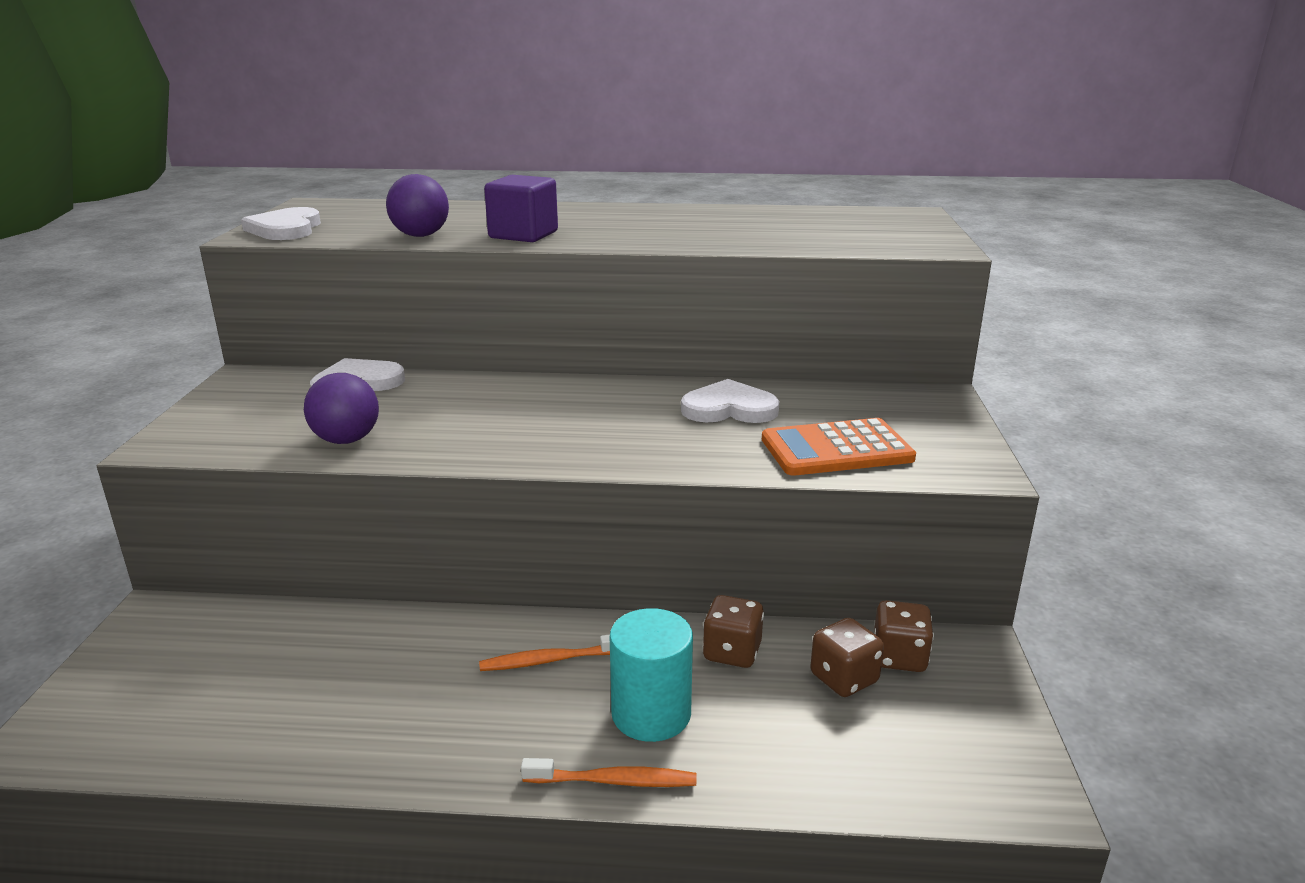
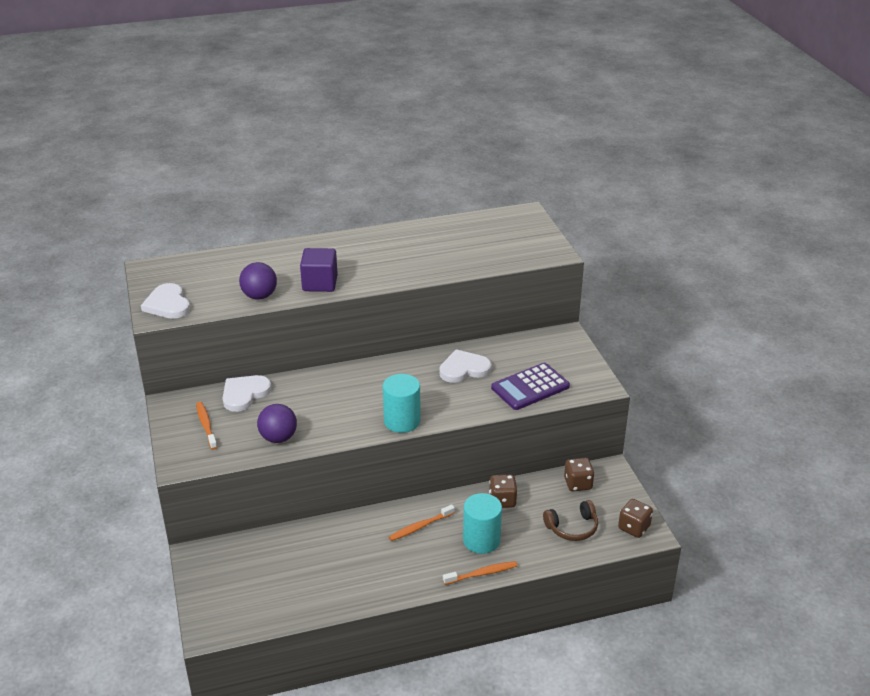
camera: 20 degrees left, 10 degrees up
orange calculator [762,418,916,476] -> purple calculator [491,363,570,410]
brown dice [810,618,884,697] -> brown dice moved to [618,499,653,538]
none -> orange toothbrush [196,402,217,450]
none -> turquoise cylinder [383,374,421,433]
none -> brown headphones [543,500,598,541]

